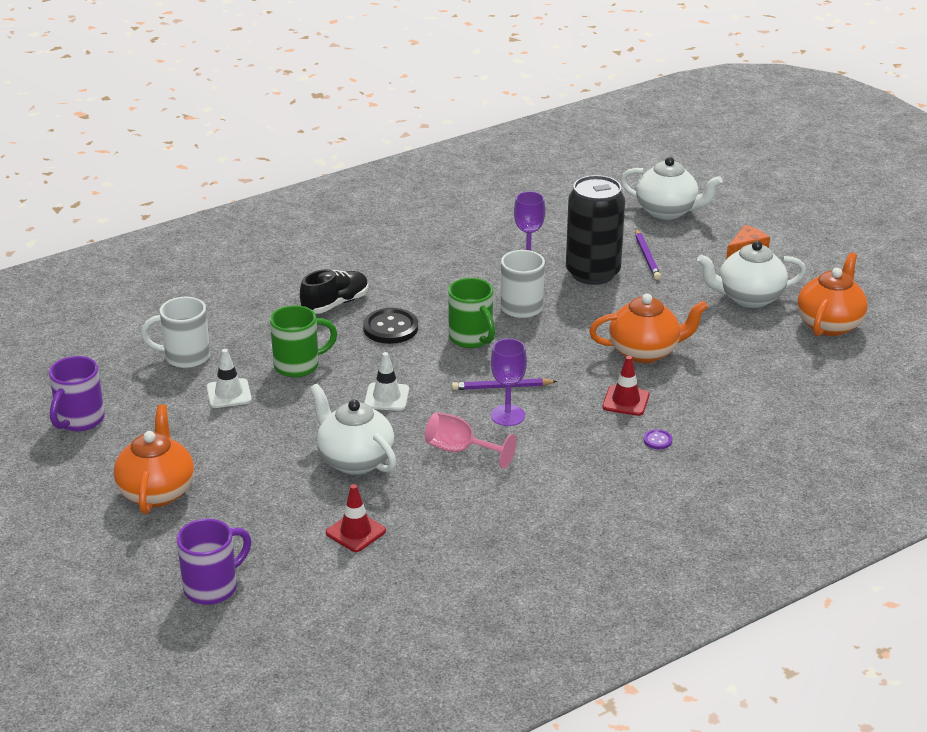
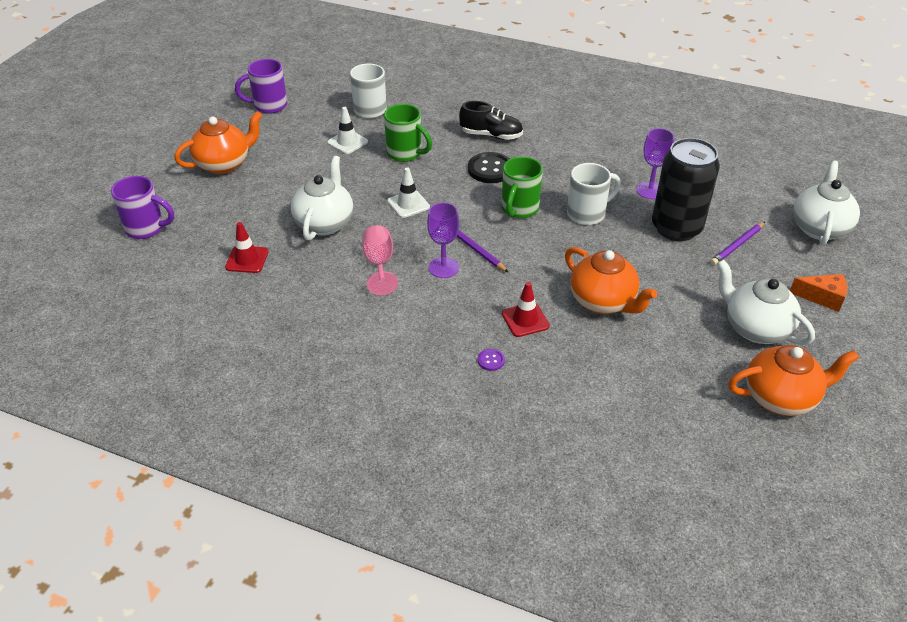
camera: 55 degrees right, 10 degrees up
white teapot [620,157,723,220] -> white teapot turned 150 degrees counterclockwise [793,160,860,245]

